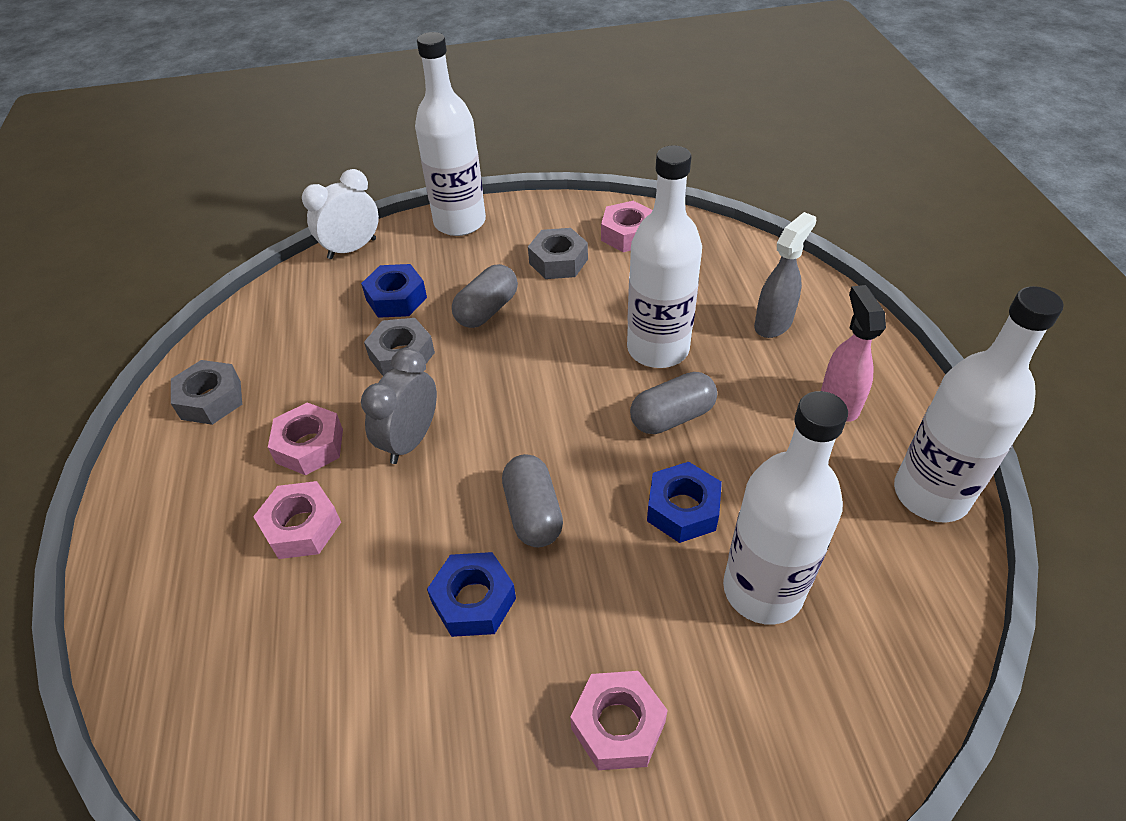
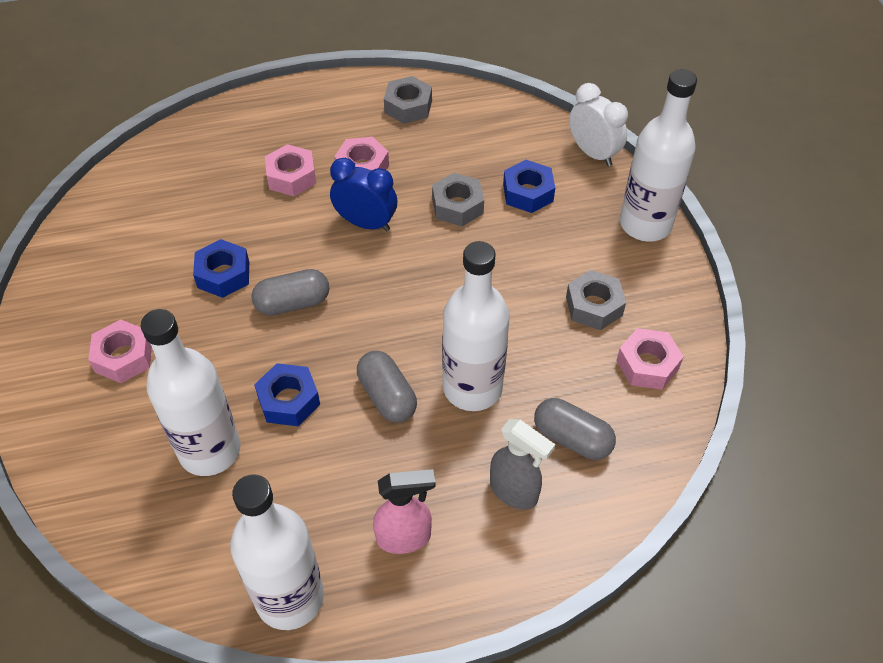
camera: 85 degrees right, 5 degrees up
grey clock [361,348,437,464] -> blue clock [330,158,397,231]
grey capsule [452,264,518,328] -> grey capsule moved to [534,398,616,460]

